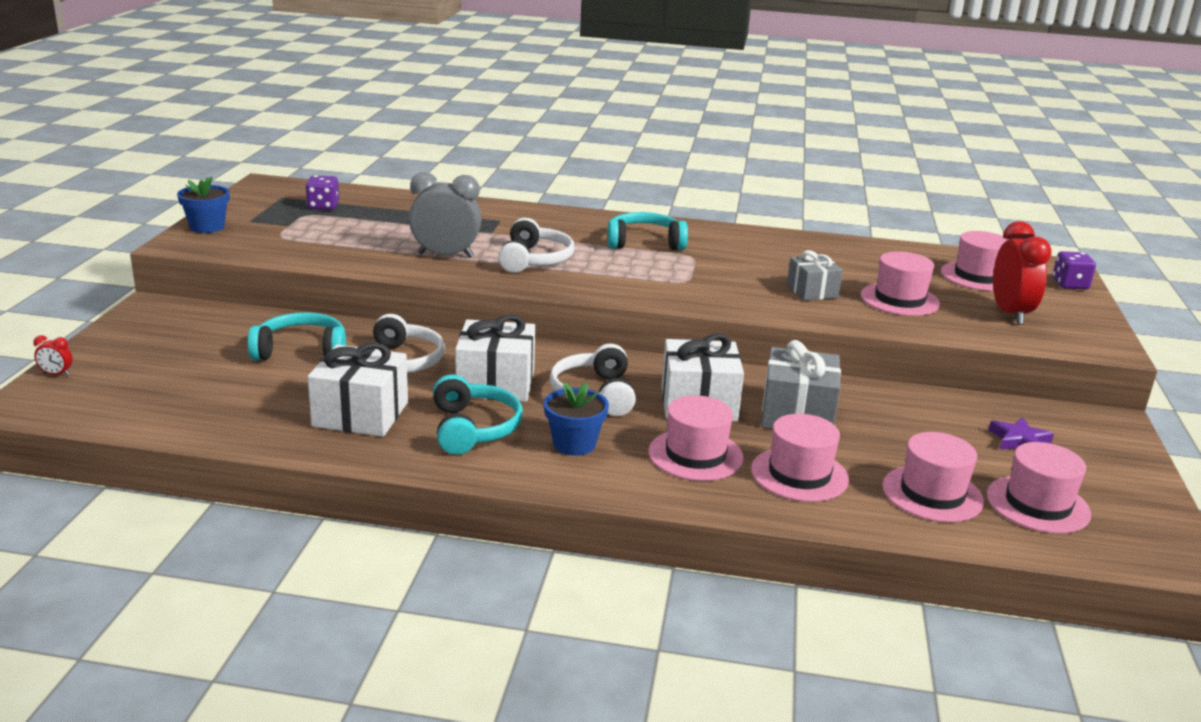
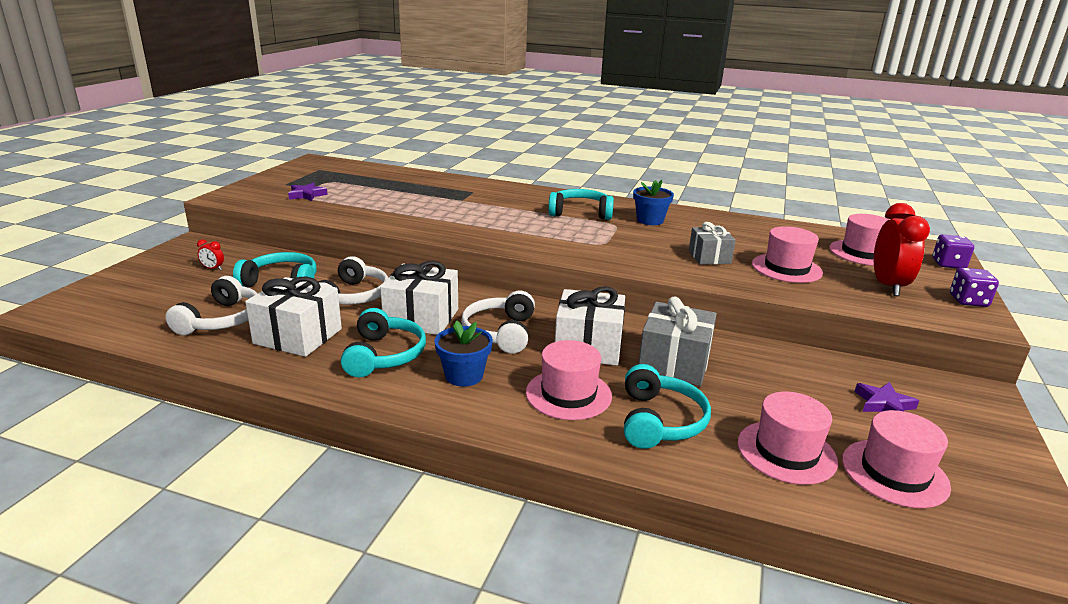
camera: 10 degrees right, 0 degrees up
red clock [33,335,73,376] -> red clock moved to [197,239,224,270]
blue flower pot [177,177,230,233] -> blue flower pot moved to [633,180,674,225]
purple dice [306,175,339,210] -> purple dice moved to [950,268,999,307]
grey clock [409,172,482,258] -> none
white headphones [498,218,574,273] -> white headphones moved to [165,276,258,335]
pink hat [751,414,849,502] -> turquoise headphones [624,364,711,449]
none -> purple star [288,183,328,201]

